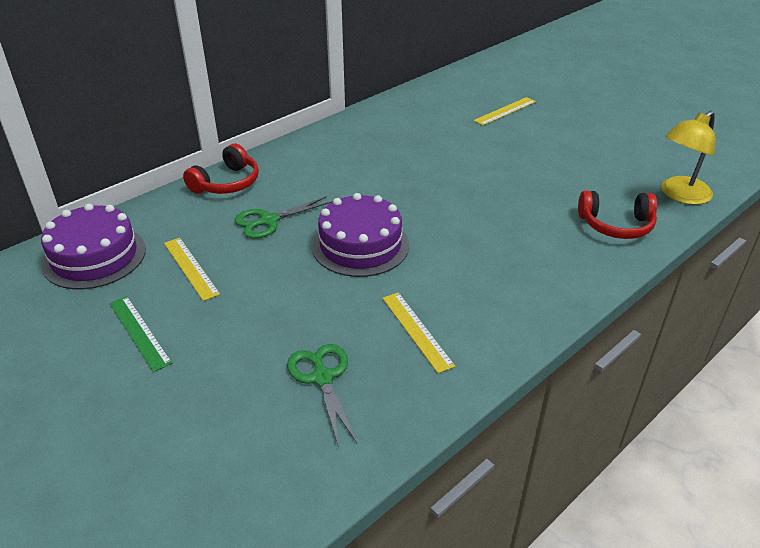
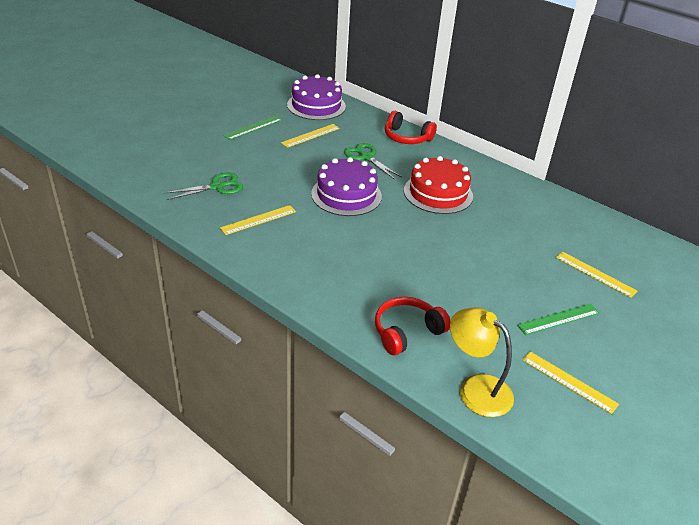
camera: 80 degrees right, 0 degrees up
red headphones [578,190,657,239] -> red headphones turned 60 degrees clockwise [375,297,451,355]
none -> red cake [404,156,473,214]
none -> green ruler [517,304,599,335]
none -> yellow ruler [522,351,619,414]

